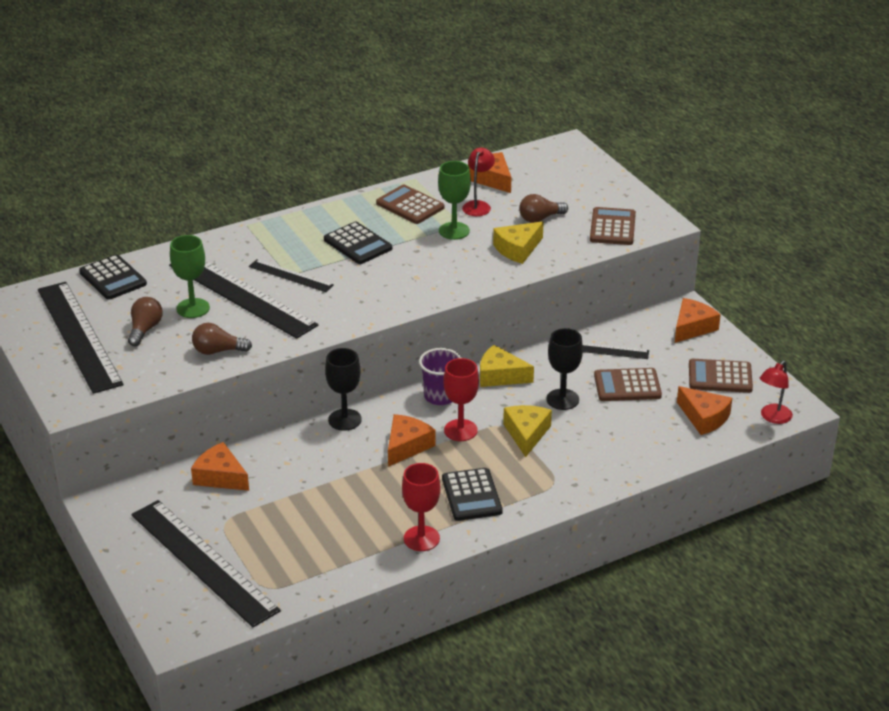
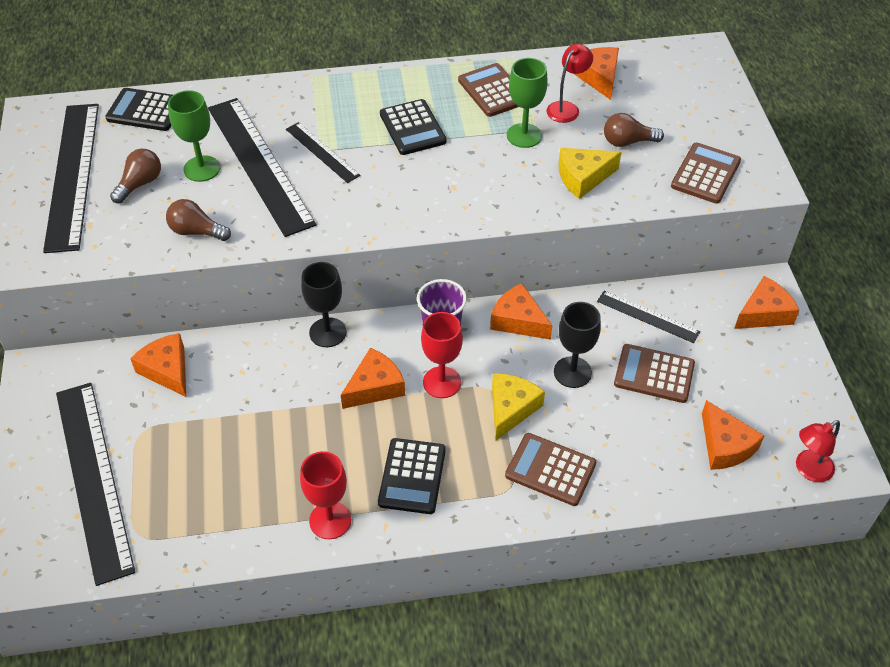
camera: 20 degrees right, 15 degrees up
black calculator [79,254,147,300] -> black calculator turned 120 degrees clockwise [105,88,173,131]
yellow cheese [480,345,534,387] -> orange cheese [490,283,552,340]
brown calculator [689,359,753,393] -> brown calculator moved to [505,433,596,506]

